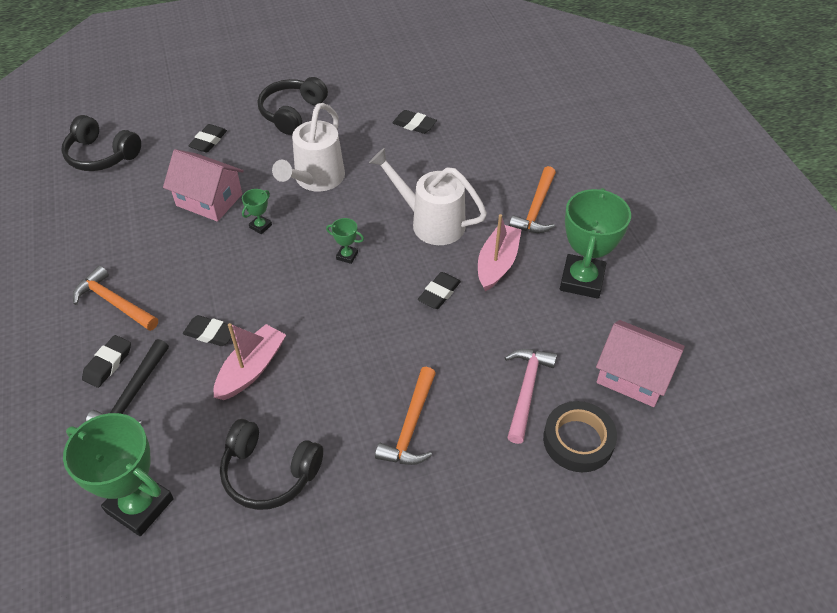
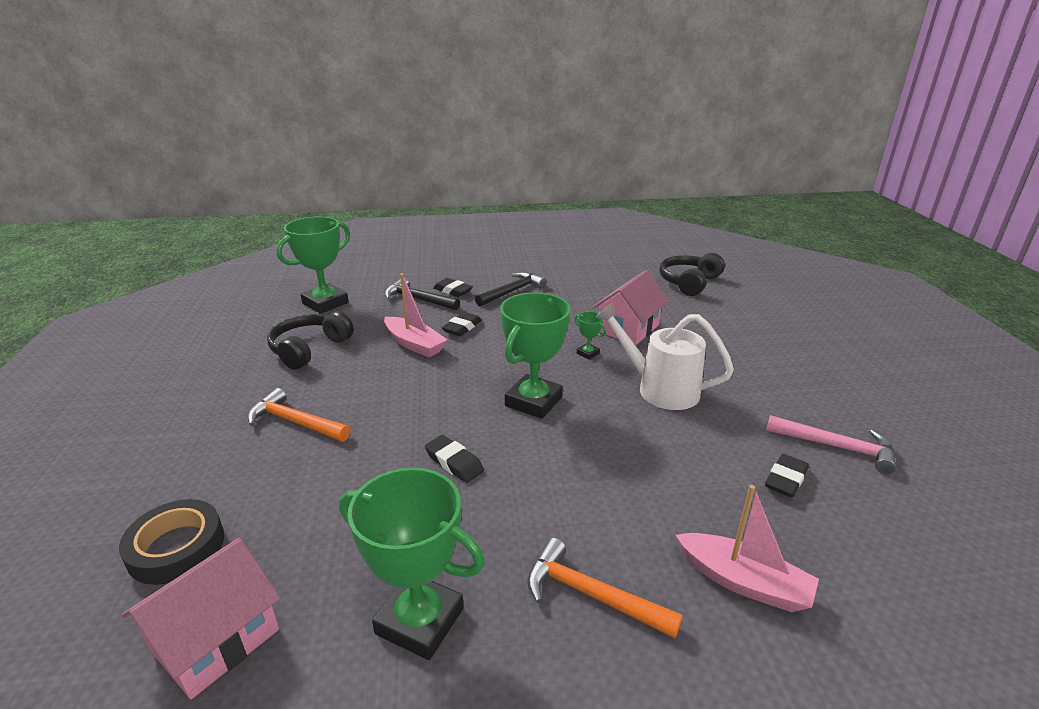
camera: 100 degrees right, 20 degrees down
orange hammer [73,266,158,331] -> black hammer [475,272,547,307]
black eraser [188,124,227,153] -> none
black headphones [258,77,328,135] -> none
green trophy [326,218,364,264] -> green trophy [500,292,570,419], size x2.28
white watering can [369,148,487,245] -> none
pink boat [478,214,522,291] -> pink boat moved to [676,485,819,612]
pink hammer [504,349,557,444] -> pink hammer moved to [766,415,896,474]

